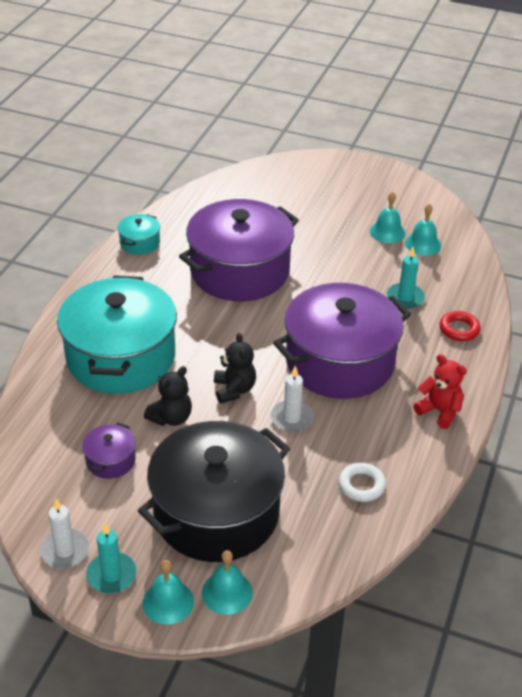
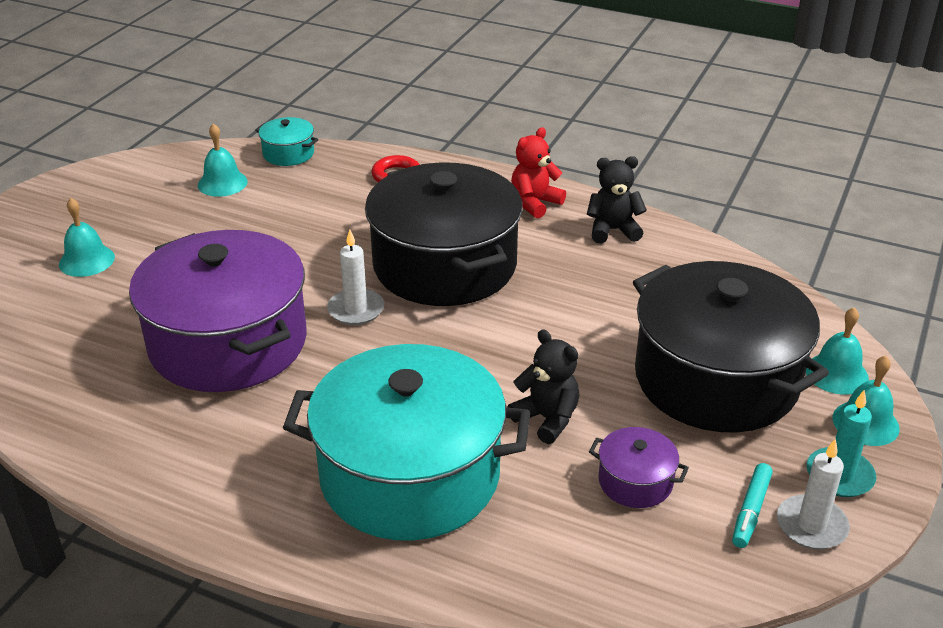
camera: 85 degrees left, 5 degrees down
turquoise pot [118,214,160,255] -> turquoise pot moved to [255,117,318,166]
black teddy bear [214,333,256,404] -> black teddy bear moved to [587,156,647,244]
white candle [271,366,314,432] -> white candle moved to [327,229,384,325]
purple pot [273,283,411,399] -> black pot [365,162,523,306]
white ring [338,463,386,502] -> none
turquoise bell [370,192,406,243] -> turquoise bell moved to [59,198,115,277]
turquoise candle [387,247,425,309] -> none
none -> turquoise marker [732,463,773,548]

